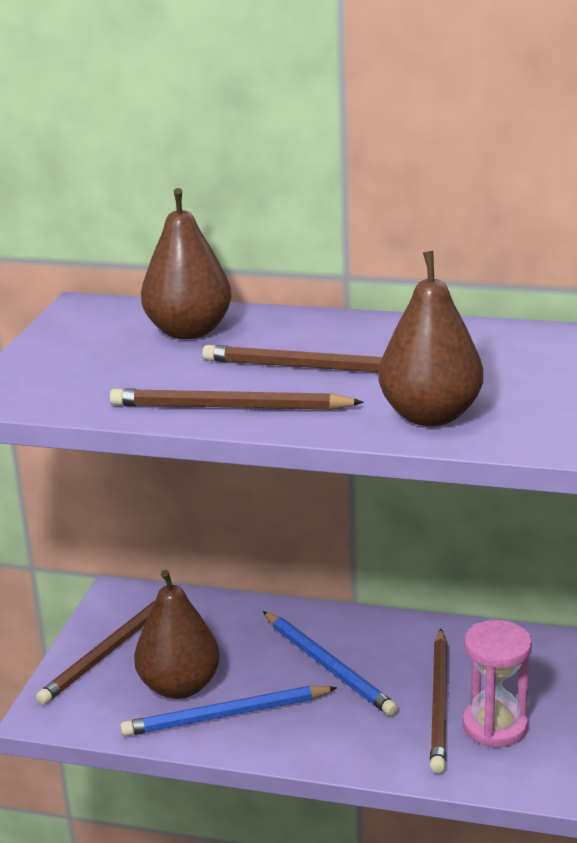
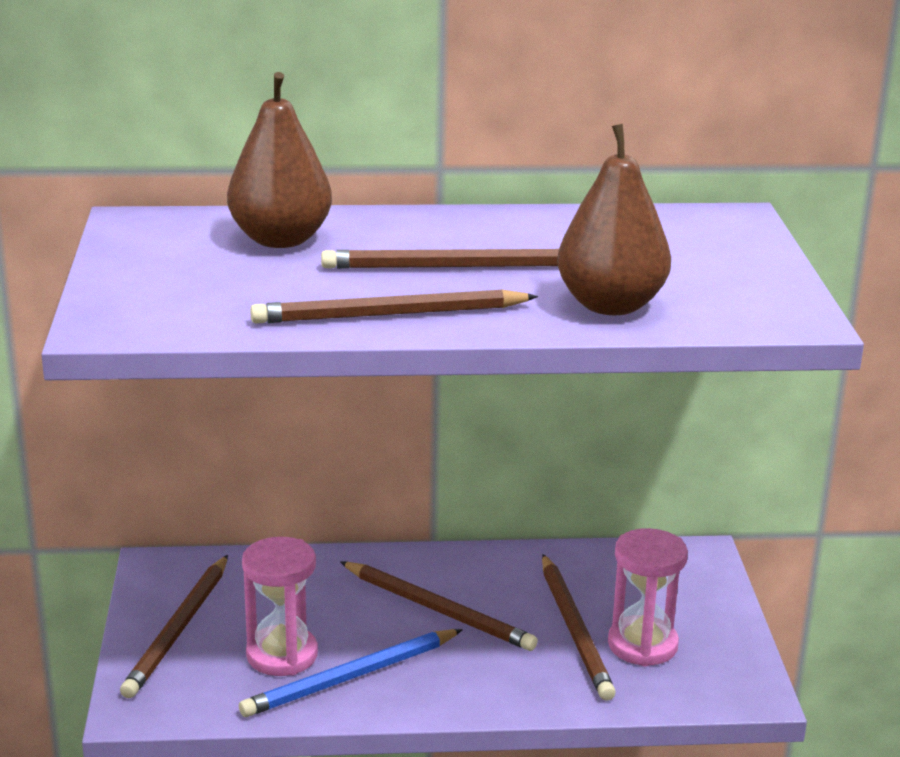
camera: 20 degrees left, 0 degrees up
brown pear [134,570,220,699] -> pink hourglass [242,537,318,676]
blue pencil [263,611,398,716] -> brown pencil [340,562,538,651]

